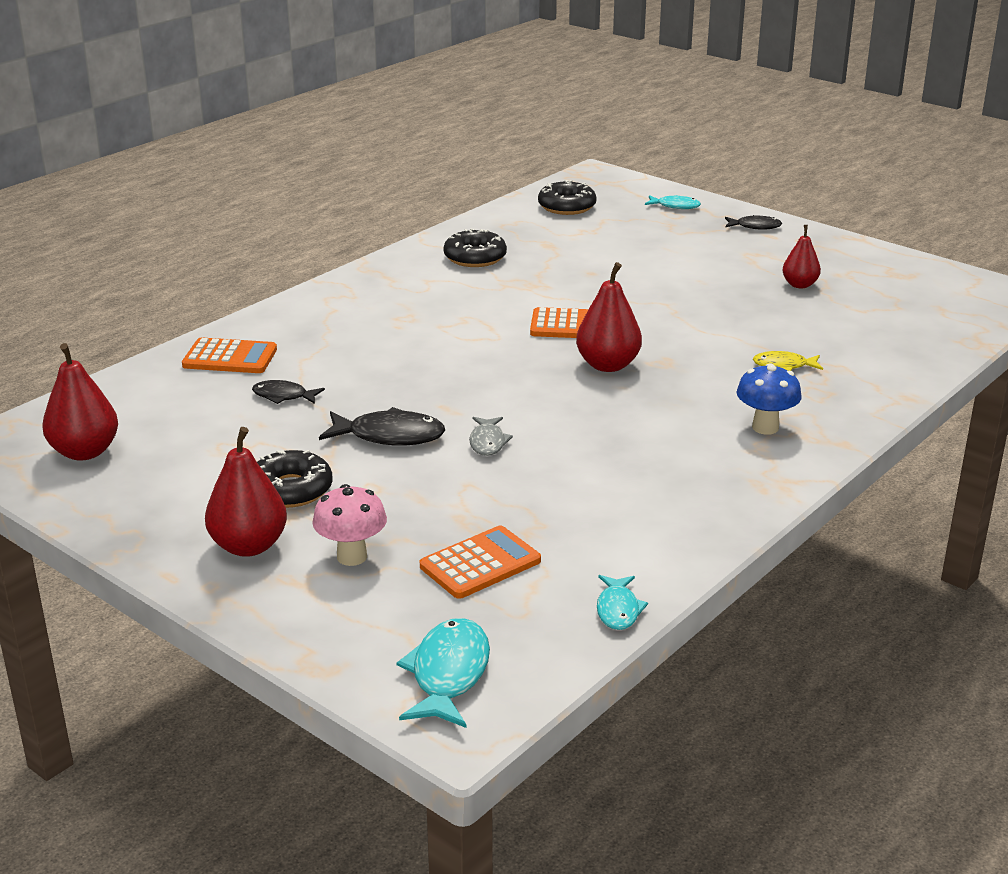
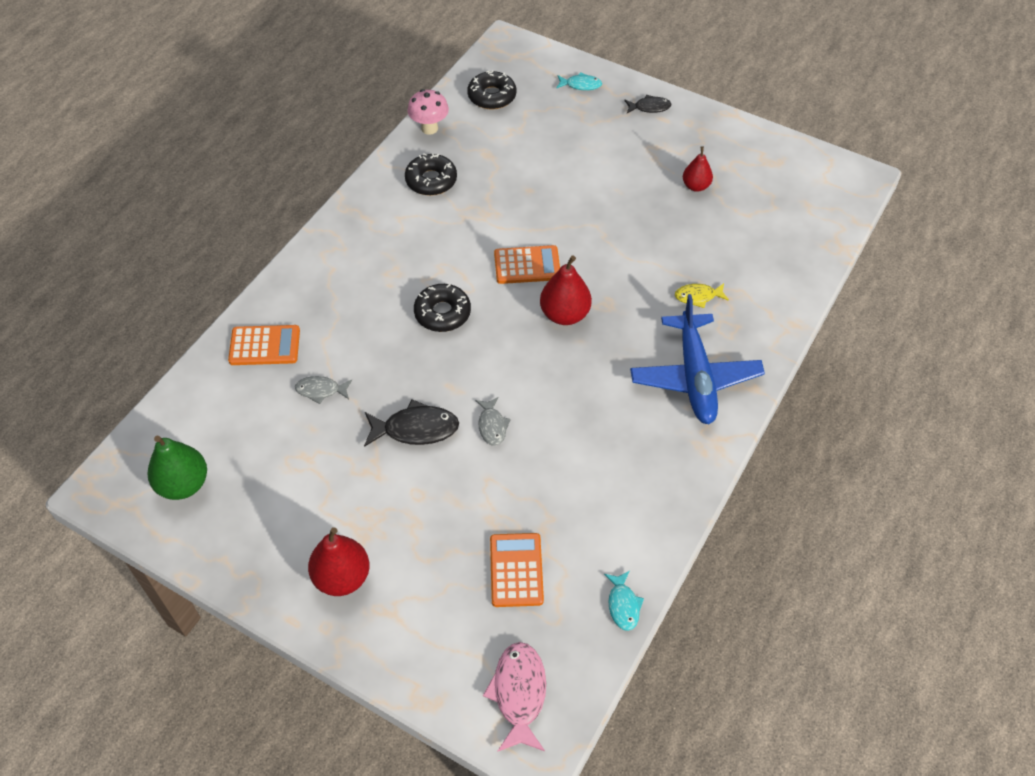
camera: 10 degrees left, 25 degrees up
red pear [42,343,118,460] -> green pear [148,435,207,500]
black fish [252,380,325,404] -> grey fish [295,376,352,404]
black donut [257,450,332,508] -> black donut moved to [414,284,471,332]
pink mushroom [312,484,387,566] -> pink mushroom moved to [408,89,449,135]
turquoise fish [396,618,490,728] -> pink fish [483,642,546,752]
orange calculator [420,526,541,599] -> orange calculator turned 45 degrees counterclockwise [490,533,544,607]
blue mushroom [736,363,802,435] -> blue plane [630,294,765,424]

